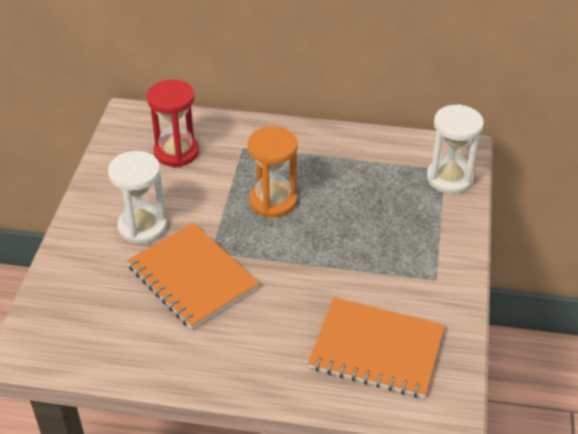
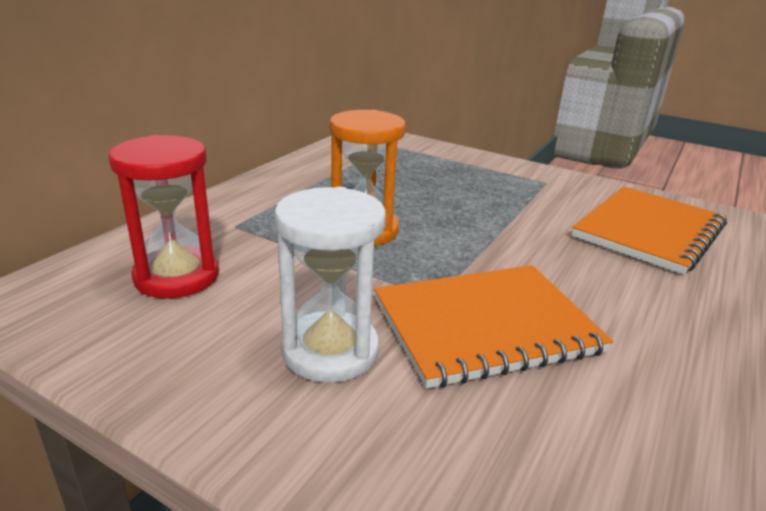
camera: 70 degrees left, 15 degrees down
white hourglass [427,104,484,194] -> none

